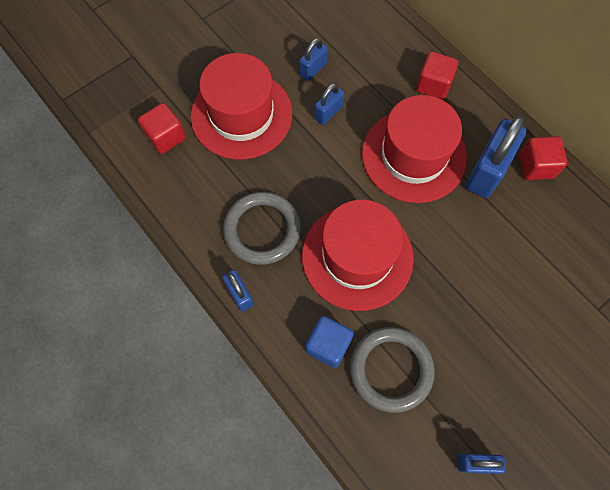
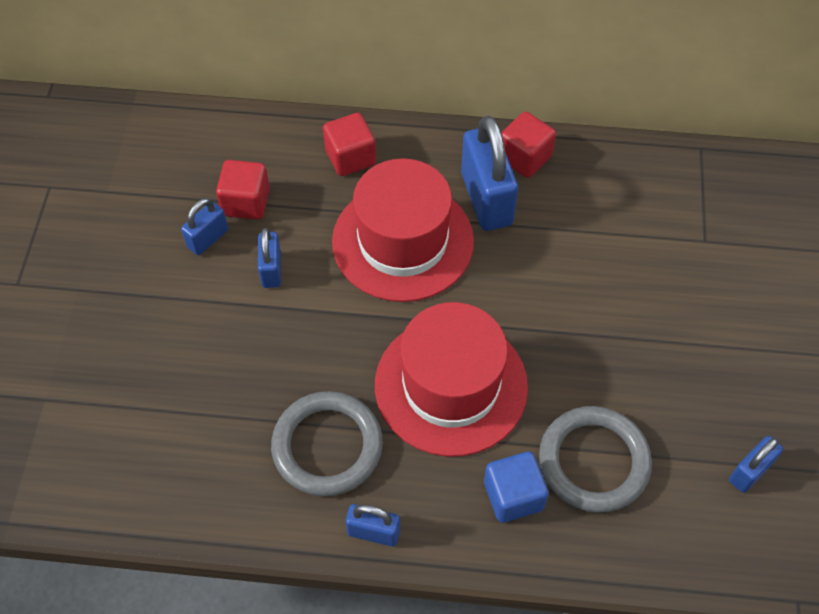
camera: 45 degrees left, 10 degrees down
red cube [138,103,186,154] -> red cube moved to [216,160,270,220]
red hat [191,53,292,160] -> none
blue padlock [299,38,328,81] -> blue padlock turned 45 degrees clockwise [181,198,228,255]

